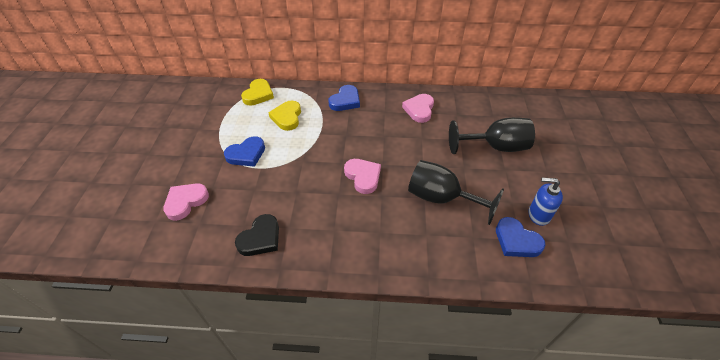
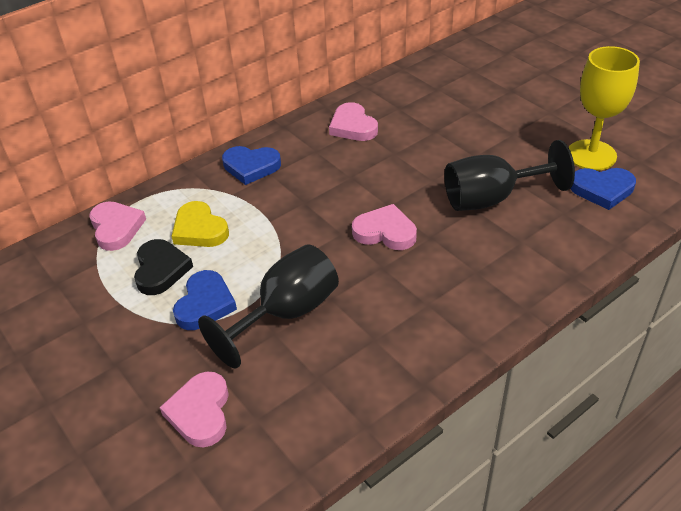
camera: 40 degrees left, 5 degrees down
black heart [235,214,279,256] -> black heart moved to [134,239,193,295]
yellow heart [241,79,274,105] -> pink heart [89,201,146,251]
blue heart [329,85,360,111] -> blue heart turned 105 degrees clockwise [222,146,281,185]
black goblet [449,117,535,154] -> black goblet moved to [198,244,339,369]
blue soap dispenser [528,178,563,226] -> yellow goblet [568,46,640,171]

